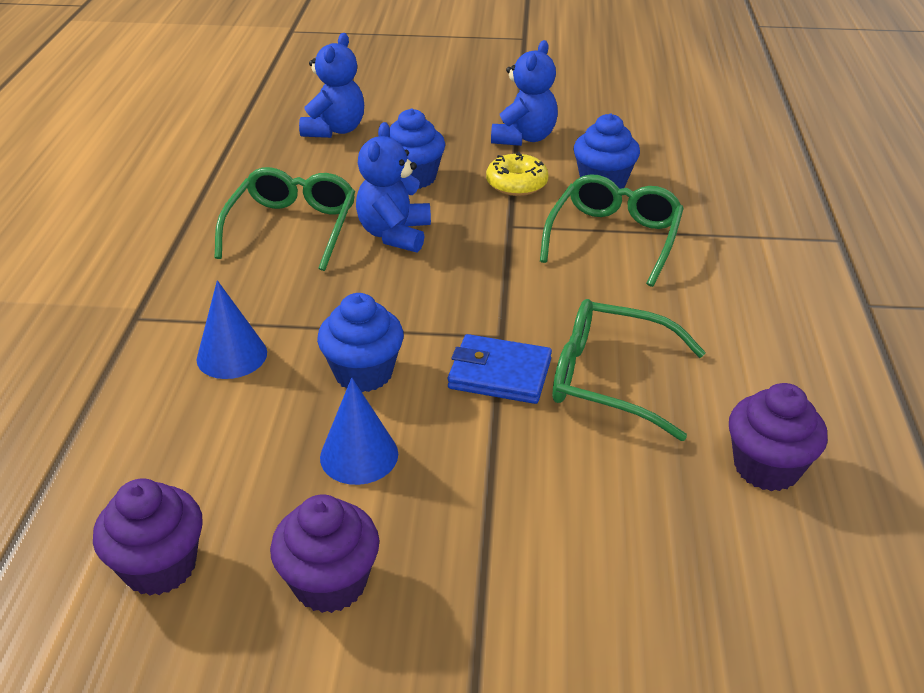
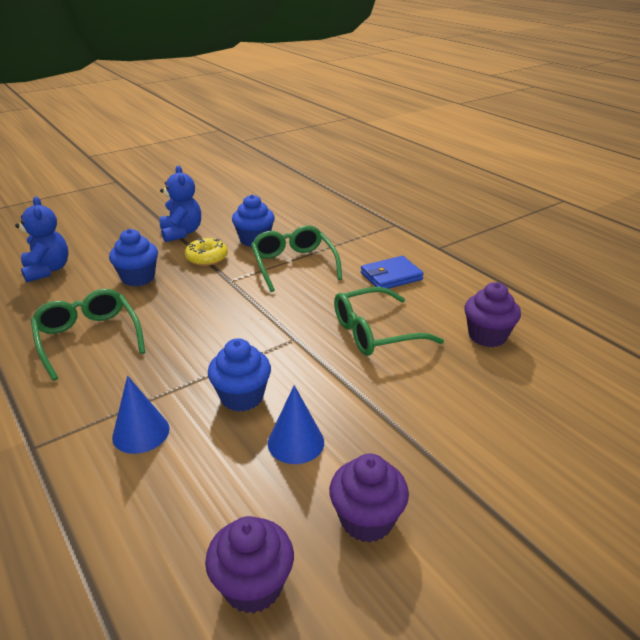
camera: 40 degrees left, 5 degrees down
blue teddy bear [356,122,431,253] -> none
blue wallet [448,334,552,404] -> blue wallet moved to [361,256,424,289]

